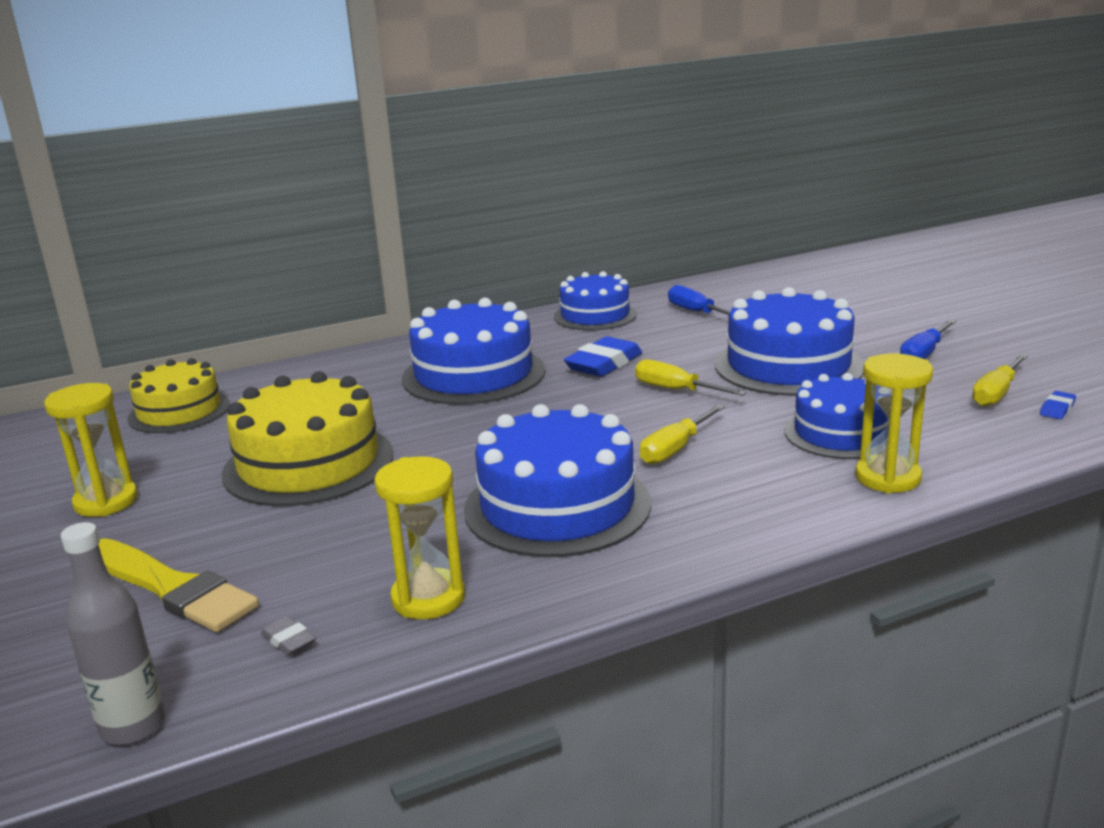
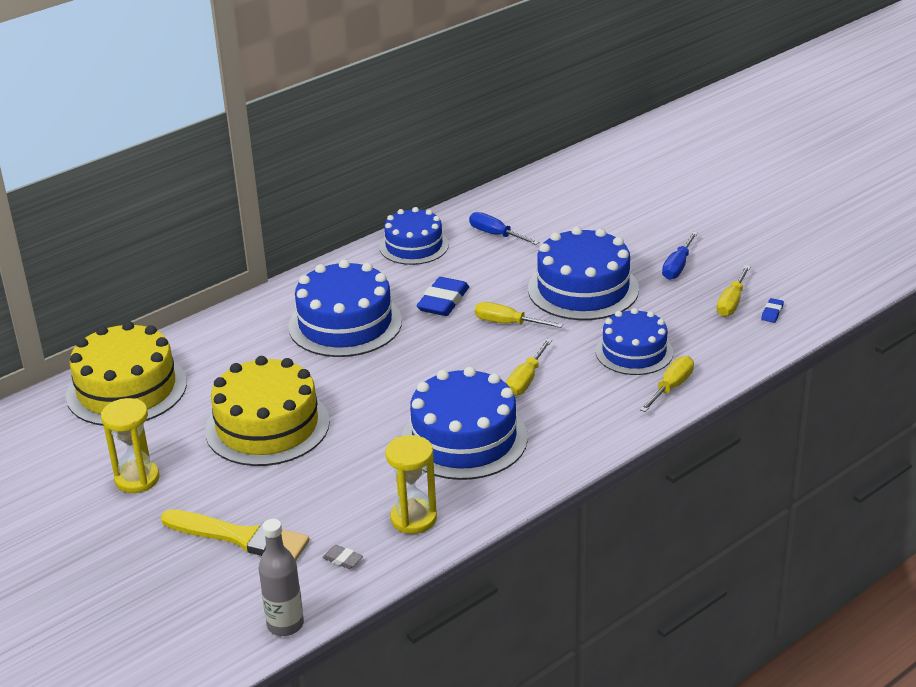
camera: 15 degrees left, 10 degrees up
yellow cake [127,358,230,433] -> yellow cake [66,321,187,426], size x1.52
yellow hourglass [855,354,933,493] -> yellow screwdriver [640,356,694,412]

